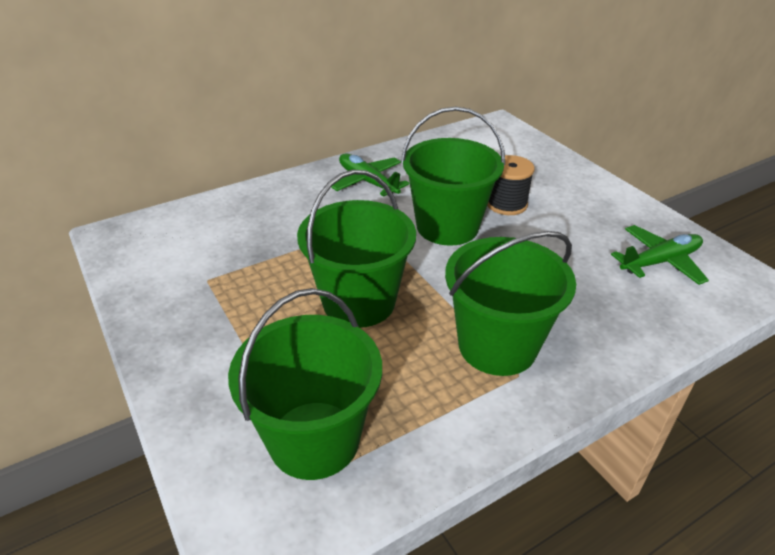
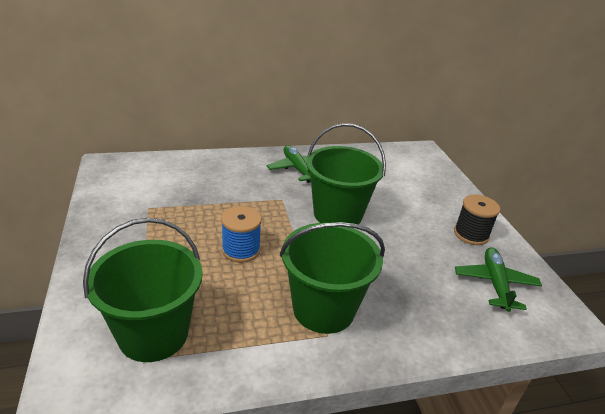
camera: 15 degrees right, 5 degrees down
green bucket [297,169,416,328] -> blue spool [221,206,262,263]
black spool [487,155,535,215] -> black spool moved to [454,195,500,245]
green plane [611,225,709,285] -> green plane turned 75 degrees counterclockwise [455,247,542,312]

